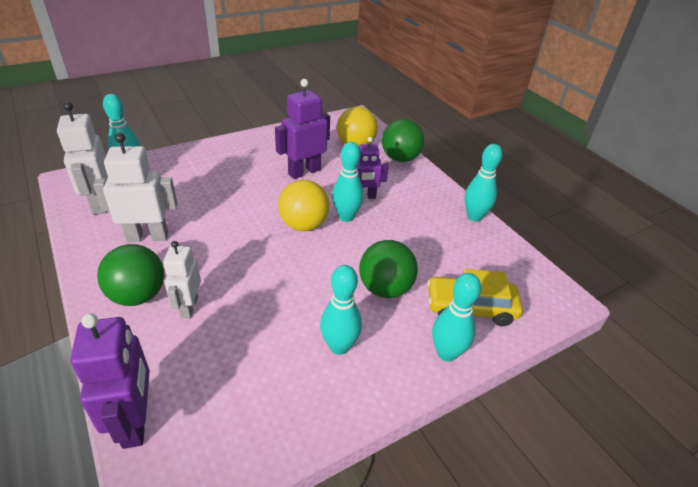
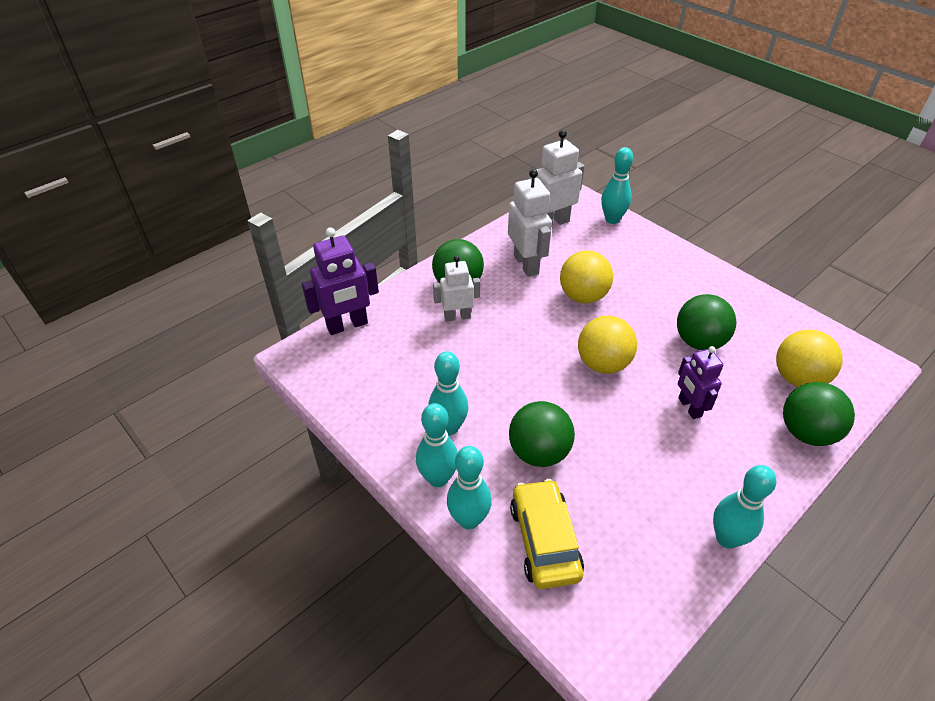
camera: 80 degrees right, 5 degrees up
purple robot [275,79,330,179] -> green ball [677,294,737,350]
turquoise bowling pin [332,142,364,222] -> turquoise bowling pin moved to [416,403,458,487]
none -> yellow ball [560,251,613,303]

